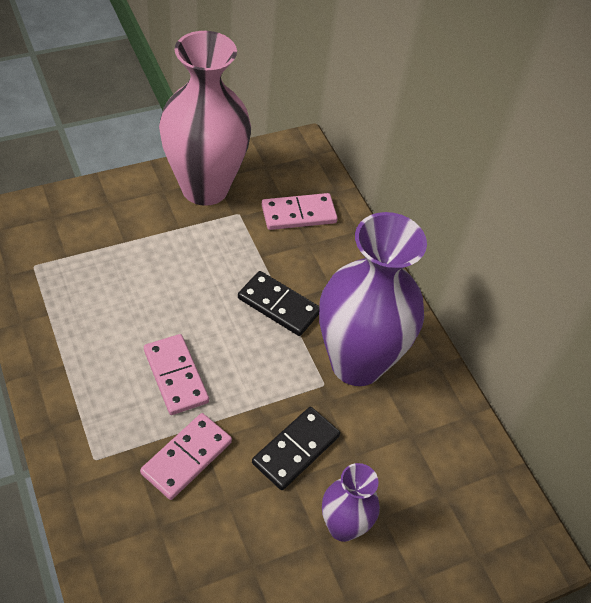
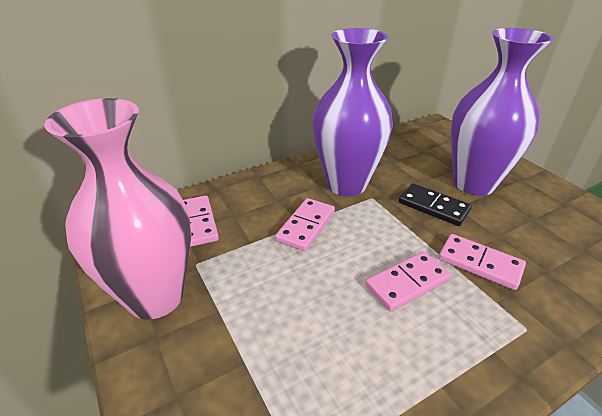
camera: 90 degrees left, 15 degrees down
black domino [238,271,320,336] -> pink domino [275,198,335,251]
purple vase [322,463,380,542] -> purple vase [451,28,554,196], size x1.98

